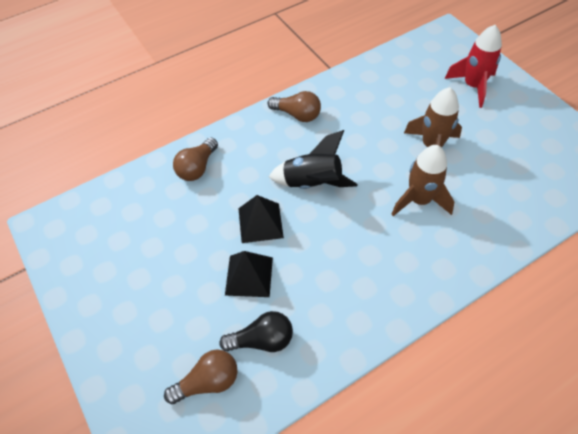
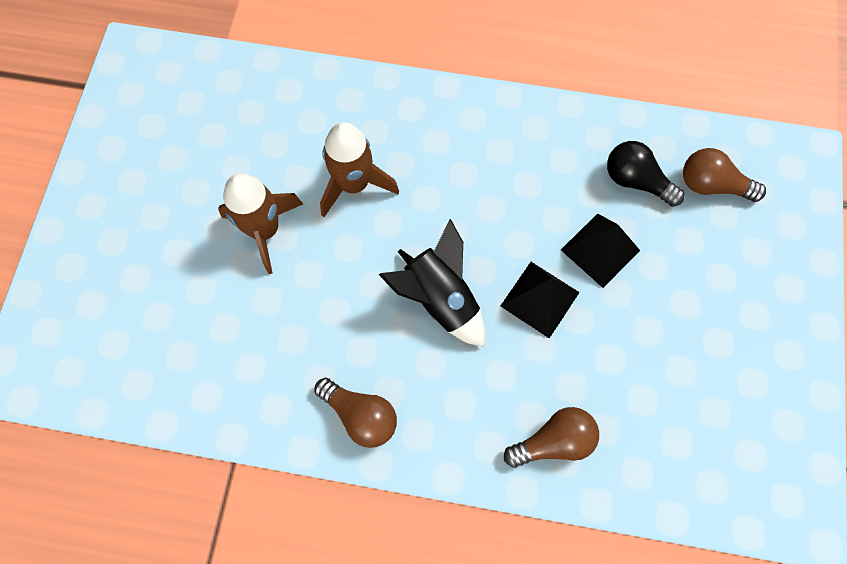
camera: 140 degrees left, 15 degrees up
brown light bulb [268,91,321,122] -> brown light bulb turned 150 degrees clockwise [314,378,397,448]
red rocket [444,25,502,108] -> none

